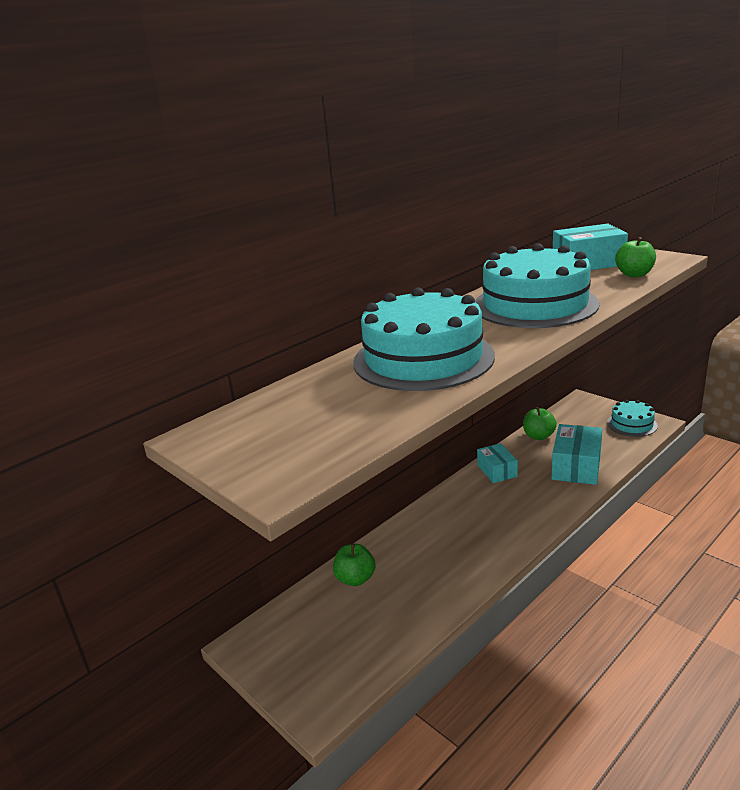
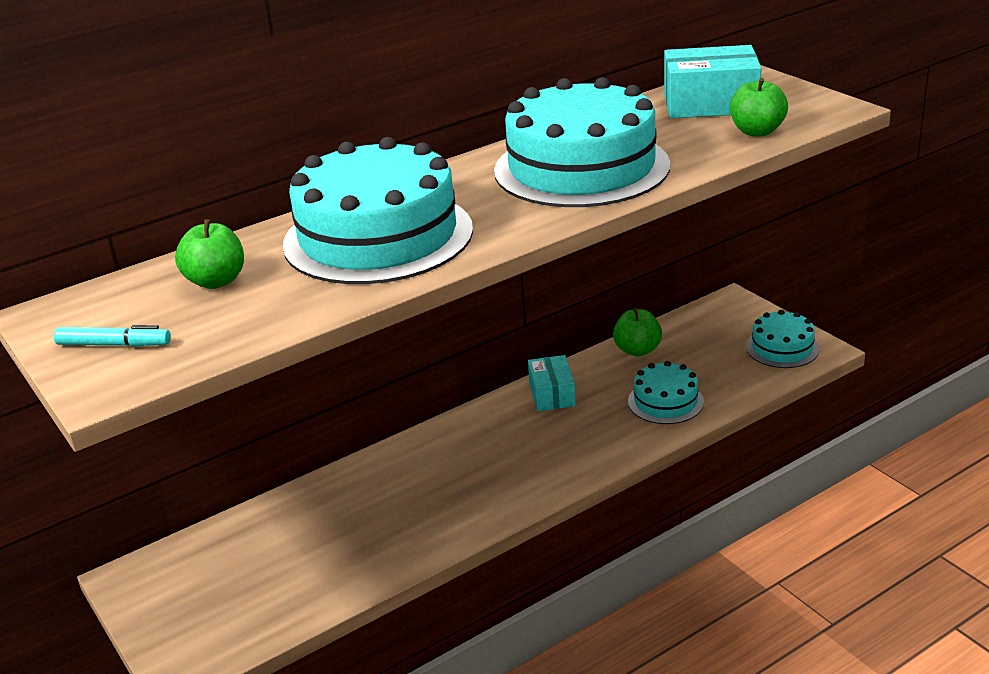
camera: 10 degrees right, 5 degrees up
green apple [333,543,376,586] -> green apple moved to [175,219,244,289]
turquoise box [551,424,602,485] -> turquoise cake [628,361,704,424]
none -> turquoise marker [54,325,171,347]

